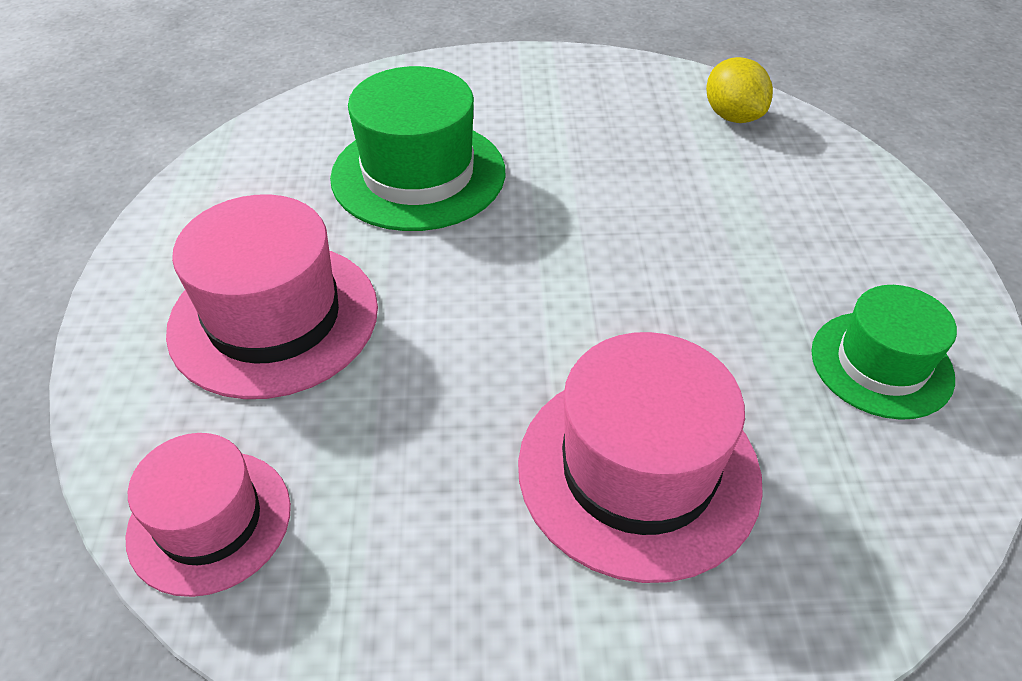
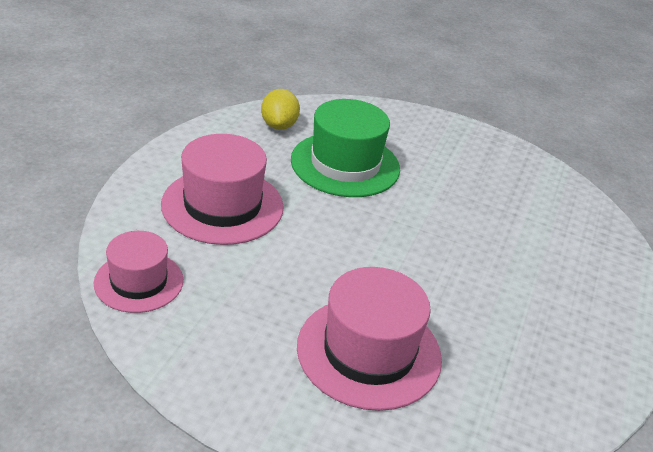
camera: 20 degrees right, 10 degrees down
yellow lemon [706,57,773,123] -> yellow lemon moved to [261,89,300,130]
green hat [811,285,957,420] -> none

